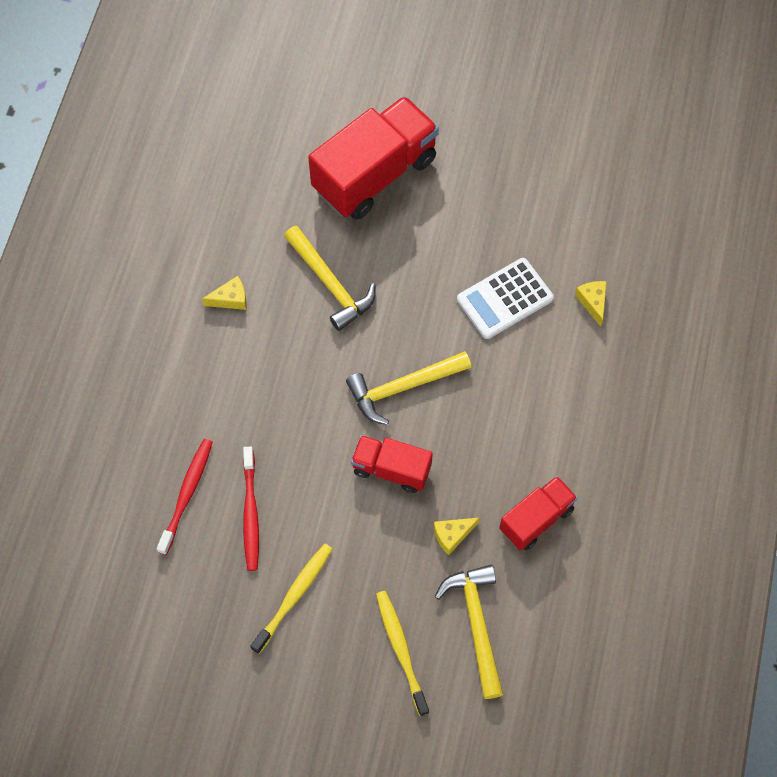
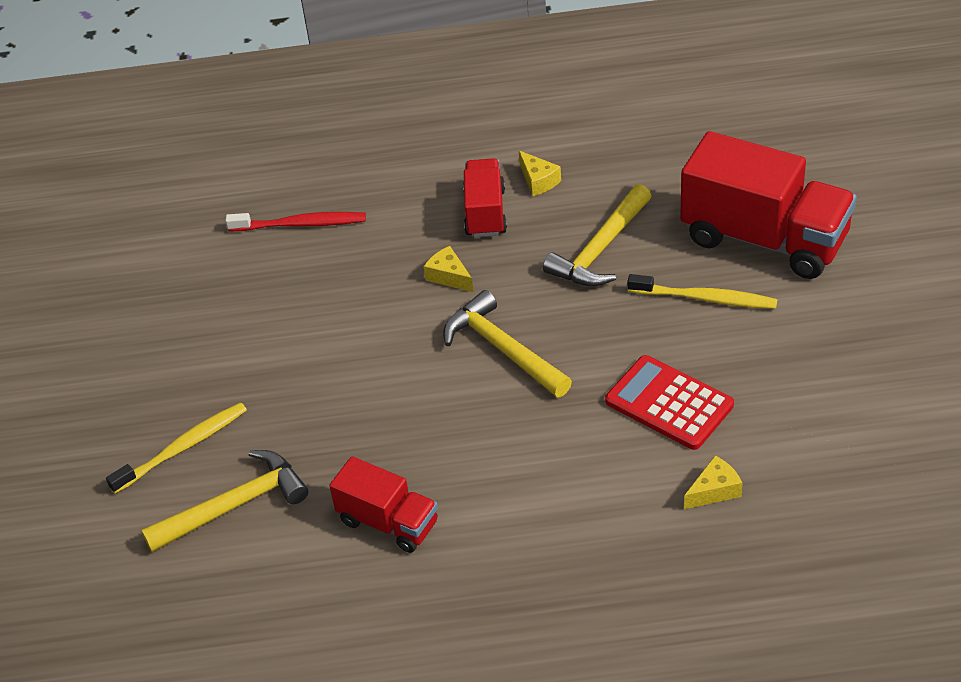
camera: 75 degrees right, 20 degrees down
red toothbrush [243,446,259,571] -> none
yellow toothbrush [250,544,332,654] -> yellow toothbrush moved to [628,274,778,309]
red truck [351,435,433,493] -> red truck moved to [463,158,507,237]
yellow cheese [434,517,480,555] -> yellow cheese moved to [424,246,473,292]
white calculator [457,258,554,339] -> red calculator [605,355,734,450]

